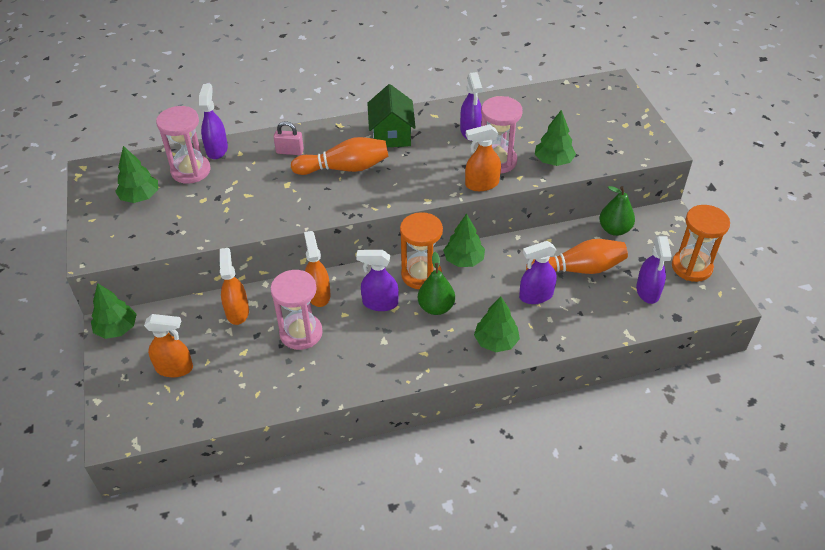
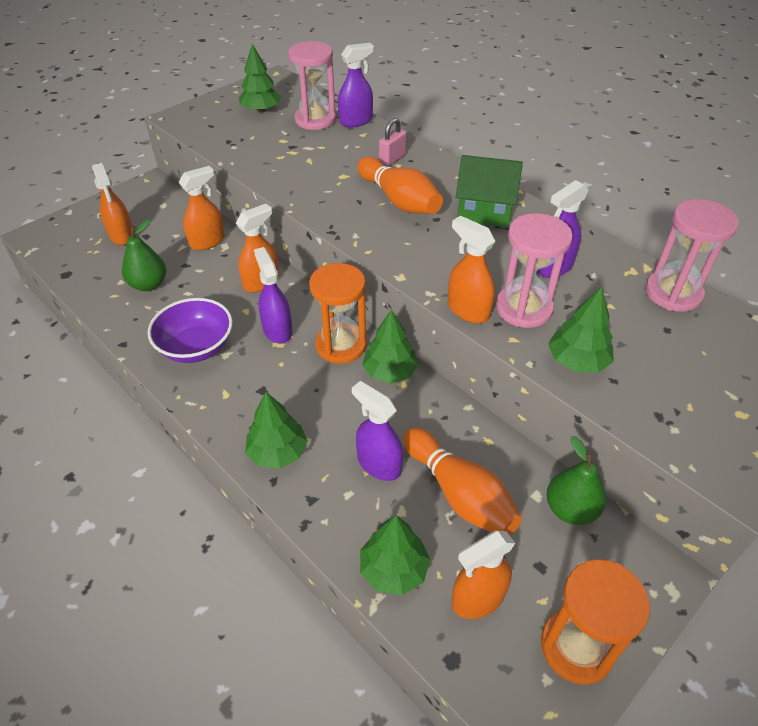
camera: 60 degrees right, 0 degrees up
green tree [91,283,137,339] -> green tree moved to [360,515,430,595]
pink hourglass [270,270,323,350] -> pink hourglass moved to [645,199,739,312]
pink padlock [274,121,304,155] -> pink padlock turned 60 degrees clockwise [379,118,406,167]
green house [367,84,416,147] -> green house turned 45 degrees clockwise [456,155,523,227]
green pear [418,252,455,315] -> green pear moved to [122,220,166,291]
purple spray bottle [636,236,672,304] -> orange spray bottle [452,531,515,619]
none -> purple bowl [148,298,233,363]

